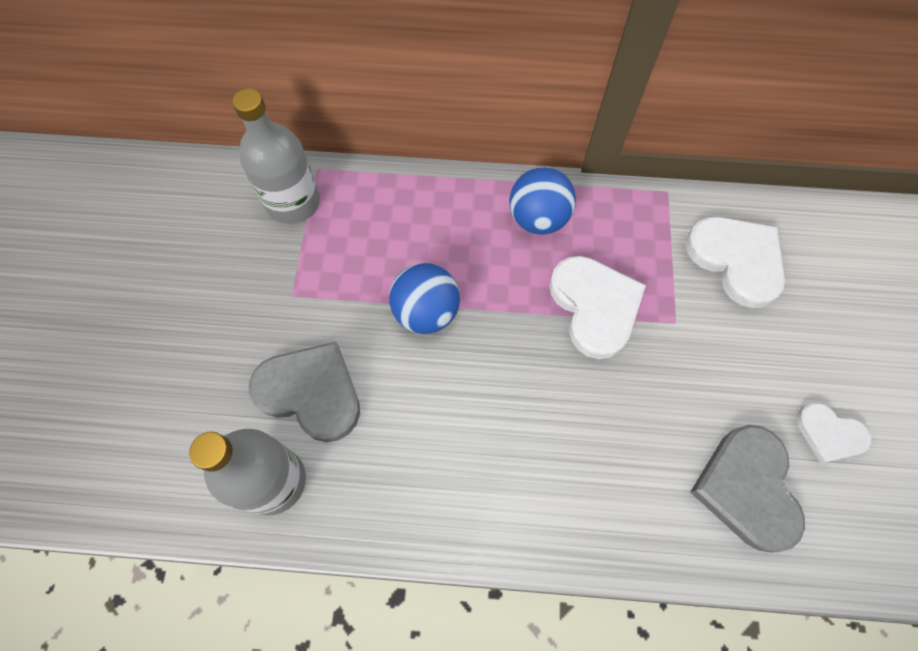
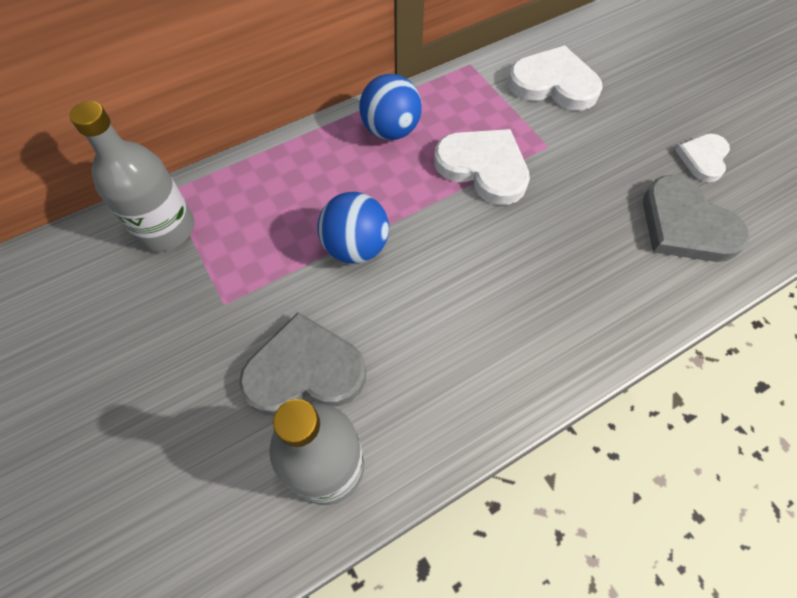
camera: 35 degrees left, 5 degrees down
white heart [796,402,871,464] -> white heart turned 120 degrees clockwise [675,134,730,182]

